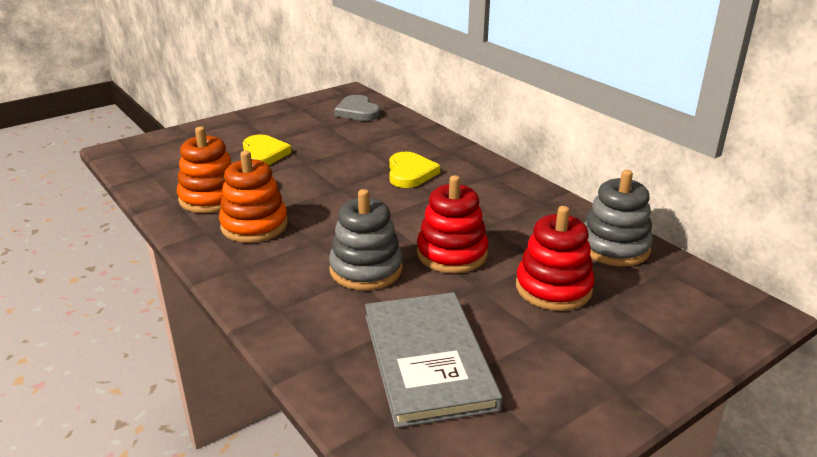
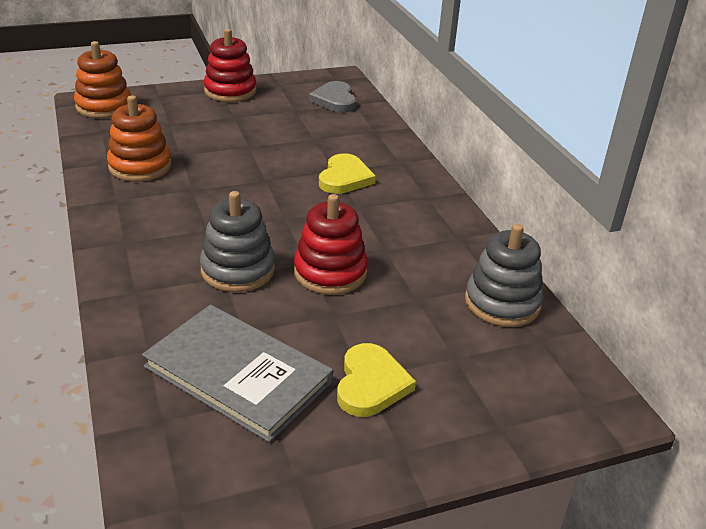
camera: 15 degrees right, 5 degrees up
orange stacking toy [219,150,288,243] -> orange stacking toy moved to [74,41,131,118]
yellow heart [243,135,292,165] -> yellow heart moved to [337,343,416,417]
grey book [365,292,503,428] -> grey book turned 60 degrees counterclockwise [142,305,333,442]
red stacking toy [516,206,595,311] -> red stacking toy moved to [204,29,256,102]

